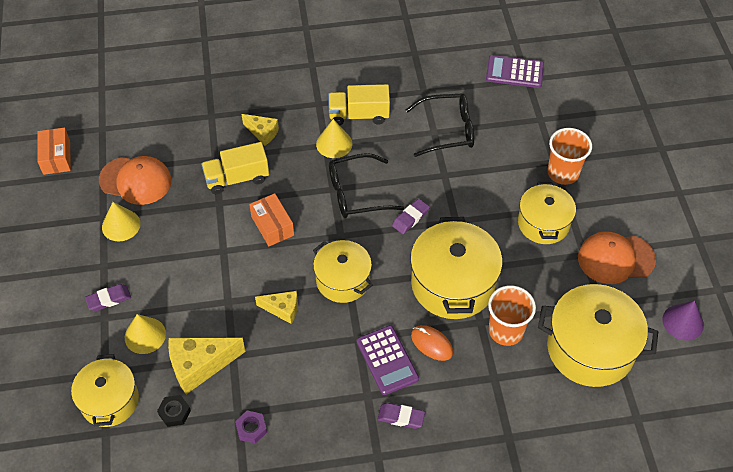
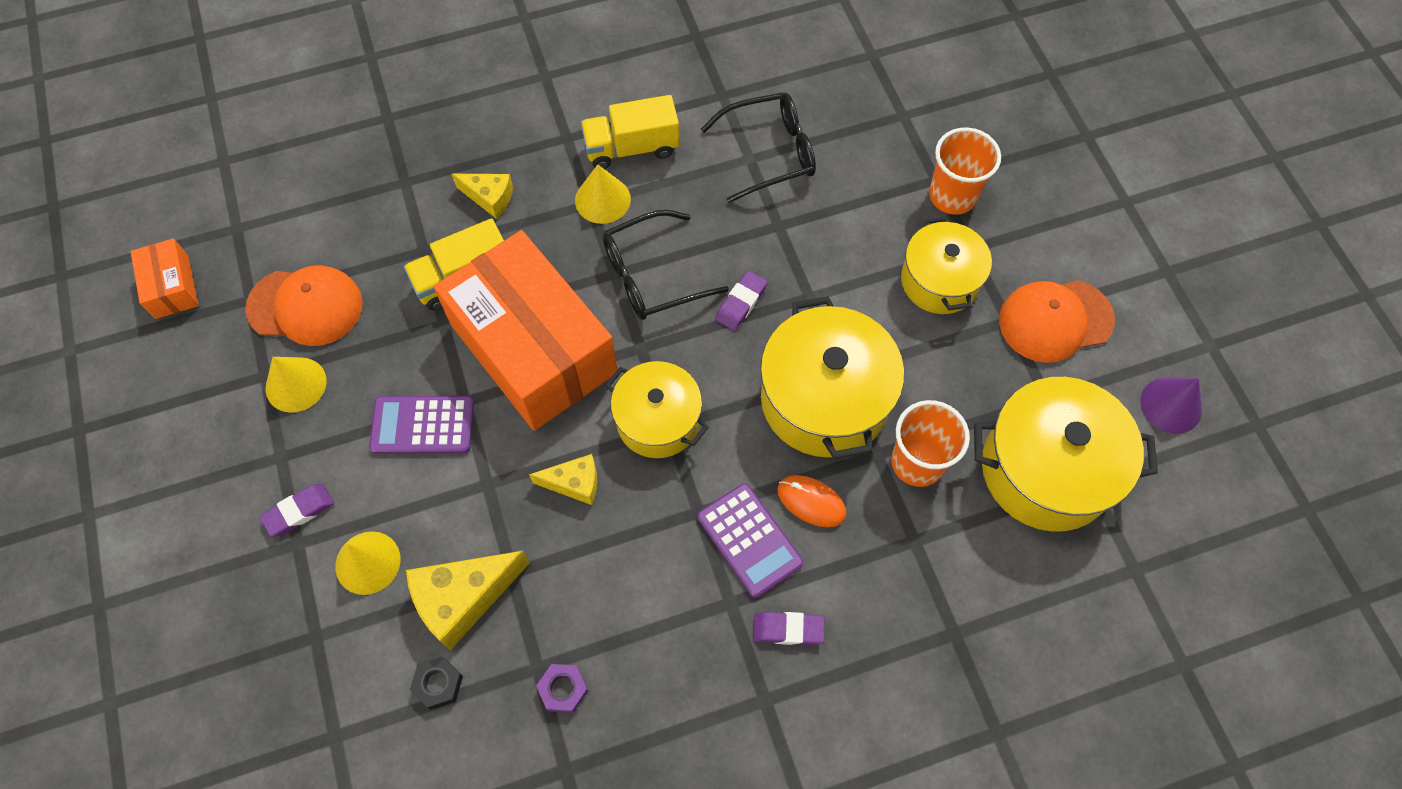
camera: 10 degrees left, 10 degrees up
yellow pot [71,354,139,427] -> none
orange box [249,193,294,246] -> orange box [434,230,618,431], size x2.32
purple calculator [486,55,544,88] -> purple calculator moved to [369,396,474,454]

